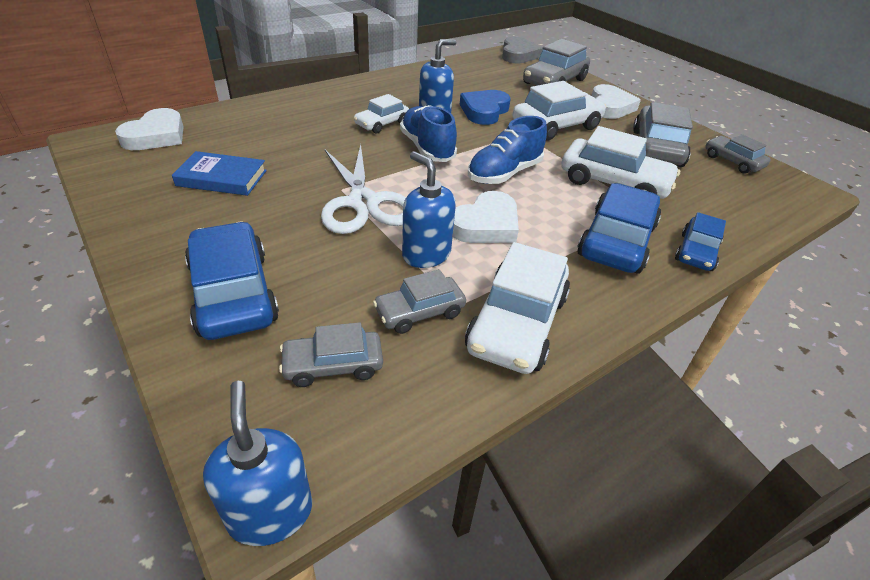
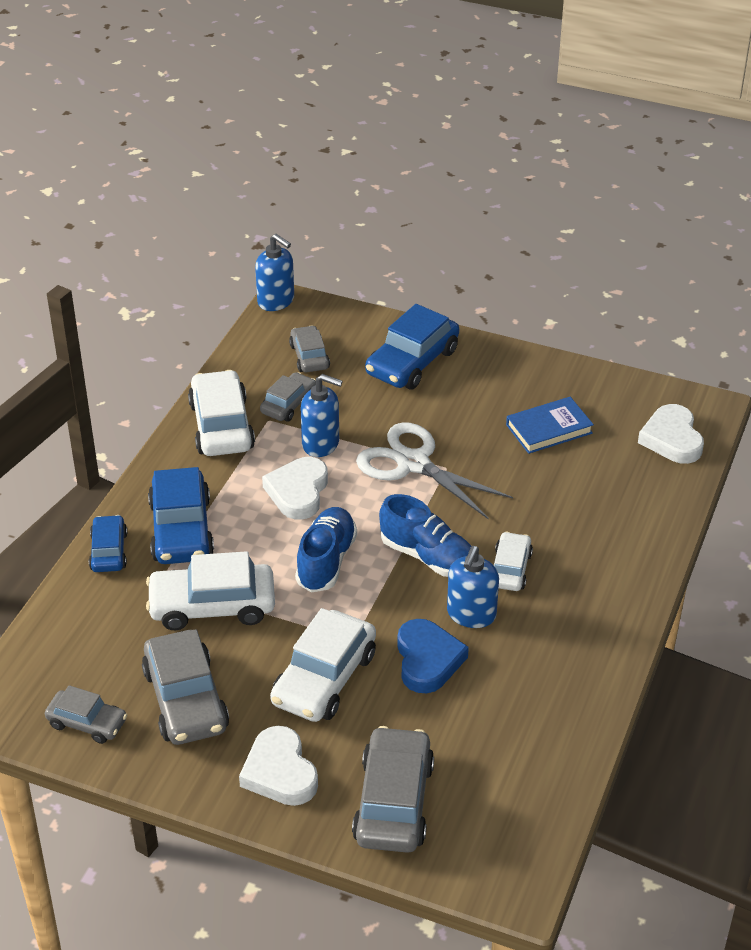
camera: 150 degrees right, 0 degrees up
blue car [185,222,279,340] -> blue car turned 90 degrees clockwise [365,304,459,389]
grey car [279,322,383,387] -> grey car turned 60 degrees counterclockwise [289,325,330,372]
grey heart [502,37,543,63] -> none

